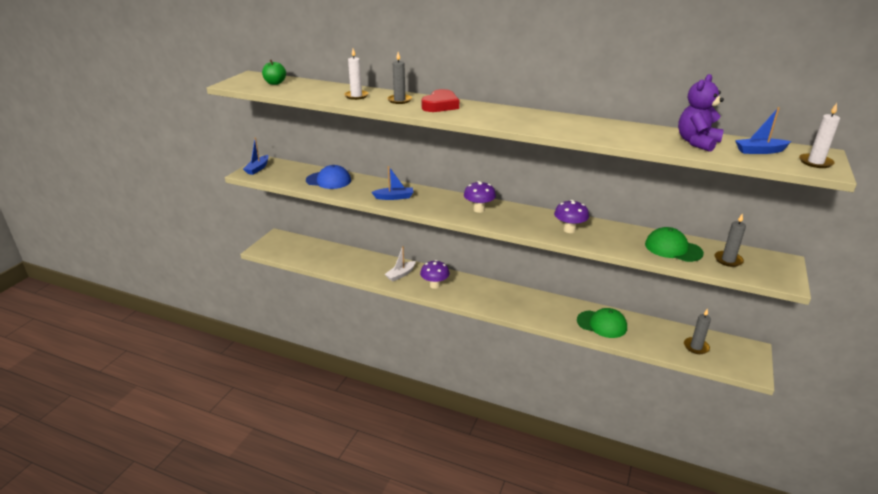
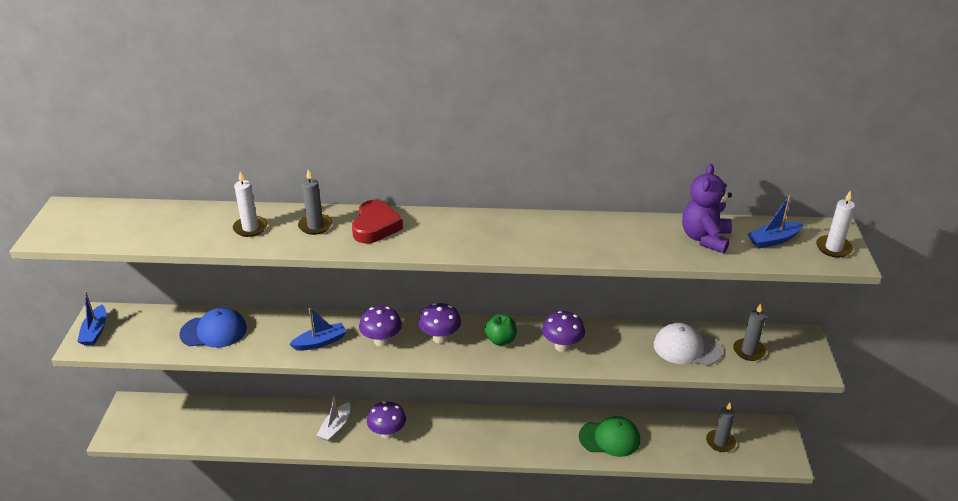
camera: 20 degrees left, 5 degrees up
green apple [262,60,286,85] -> green apple moved to [485,314,517,346]
green cap [645,227,704,262] -> white cap [654,323,722,366]
none -> purple mushroom [359,306,402,347]

